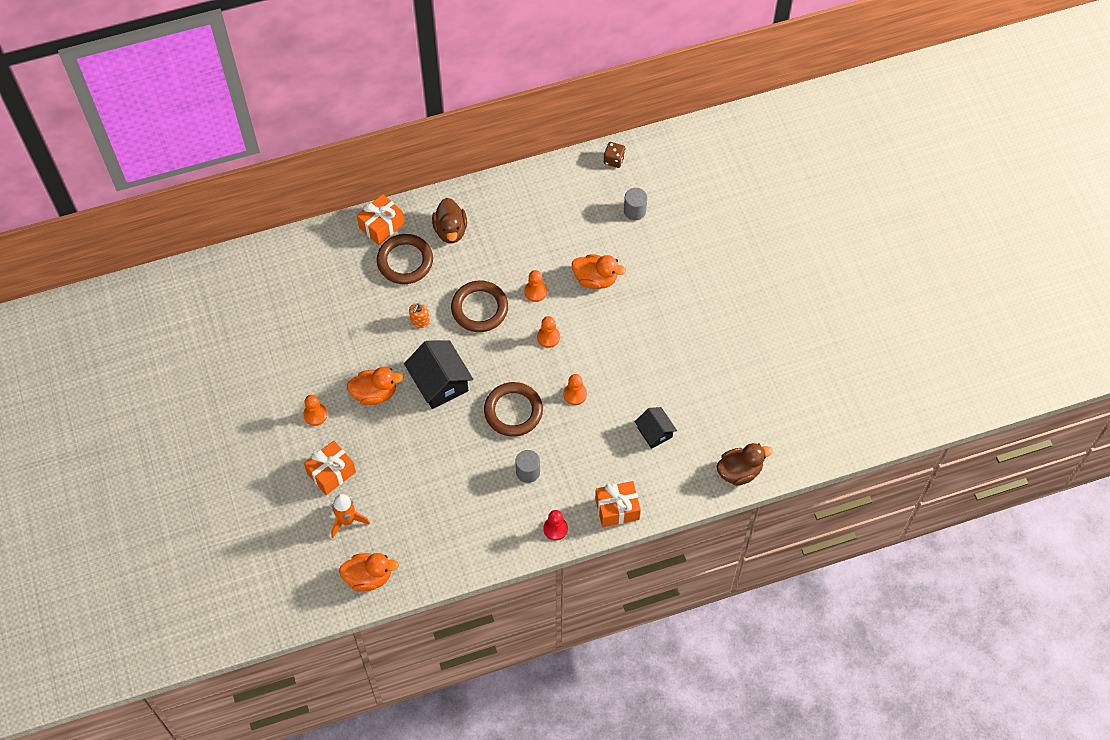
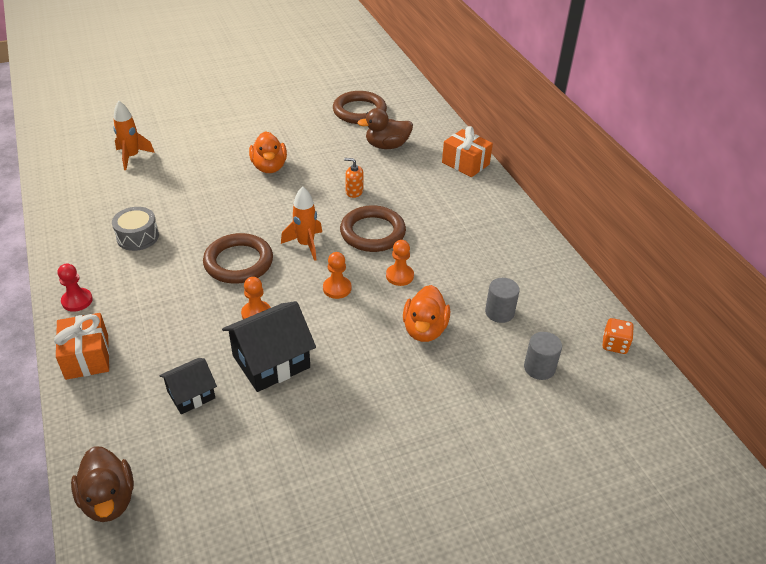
camera: 85 degrees right, 20 degrees down
orange pawn [303,395,327,426] -> none
orange gift [304,441,356,495] -> none
orange duck [339,553,399,591] -> none
brown ring [377,234,433,284] -> brown ring moved to [333,91,387,124]
black house [404,341,473,409] -> black house moved to [222,301,316,392]
brown duck [432,198,467,243] -> brown duck moved to [358,108,413,149]
grey cylinder [515,450,540,483] -> grey cylinder moved to [485,278,520,323]
brown dice [604,142,625,168] -> orange dice [602,318,634,354]
none -> grey drum [112,207,159,251]
none -> orange rocket [281,186,322,261]

